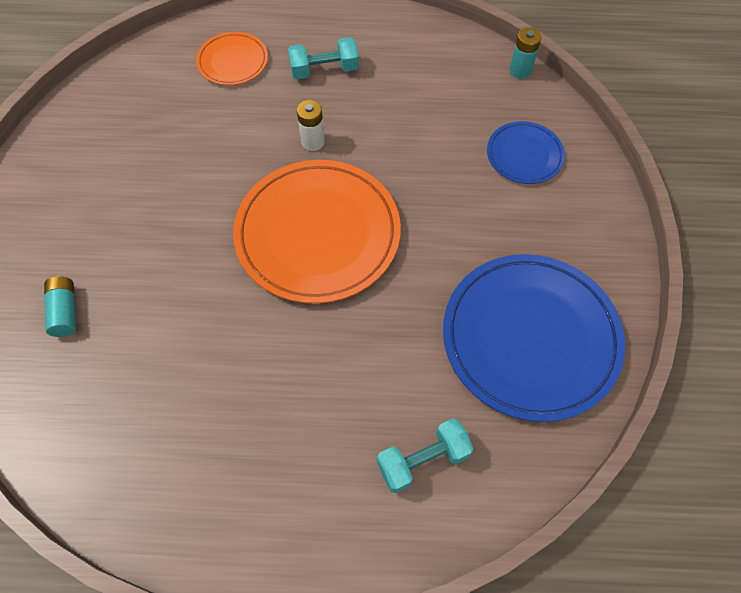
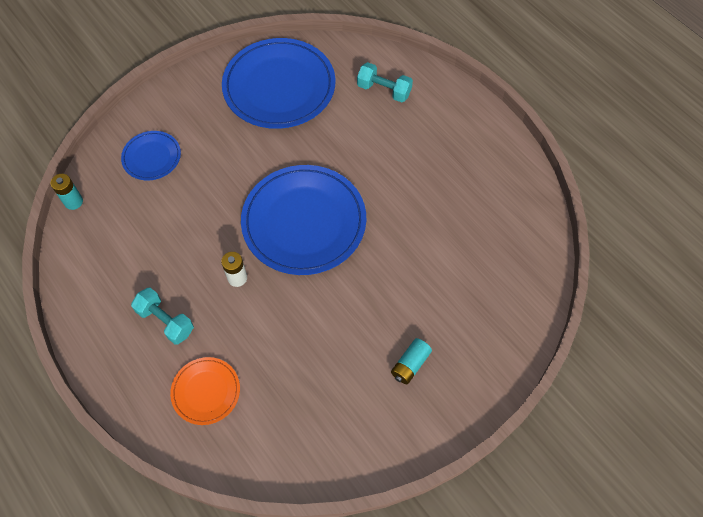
camera: 130 degrees left, 0 degrees up
turquoise battery [44,276,76,337] -> turquoise battery moved to [391,338,432,384]
orange plate [233,160,401,304] -> blue plate [241,165,366,275]

